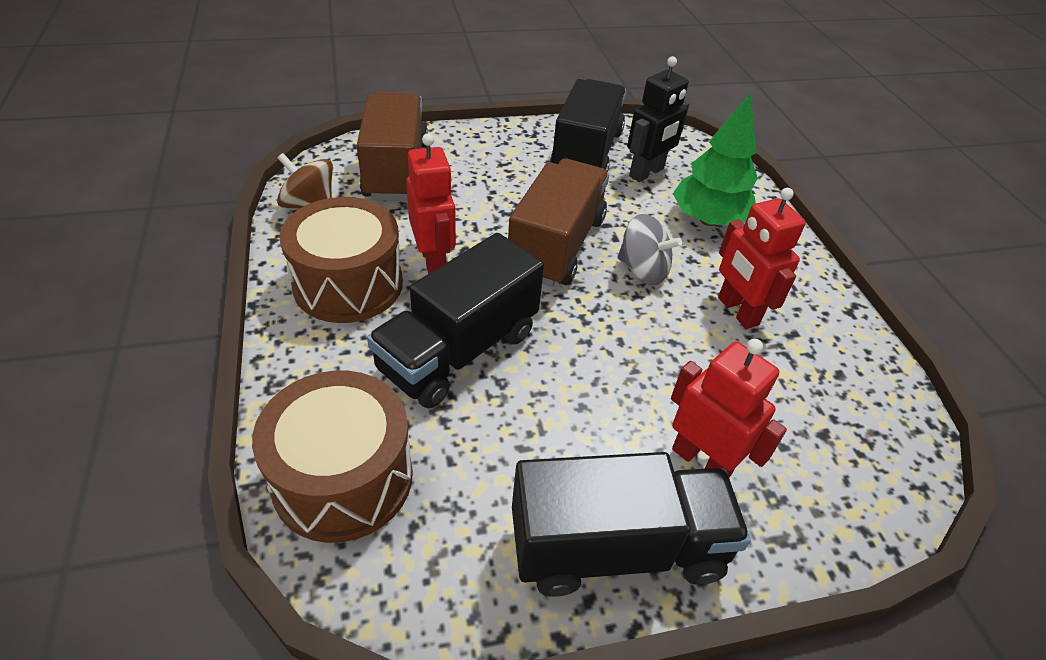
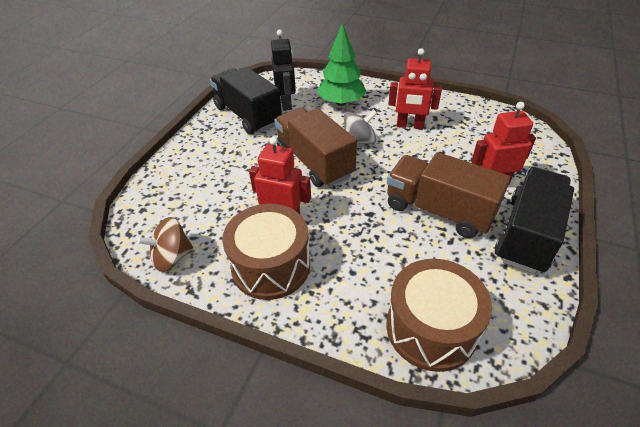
camera: 50 degrees left, 0 degrees up
brown truck [357,92,428,201] -> brown truck moved to [387,152,511,238]
black truck [367,233,544,408] -> none

